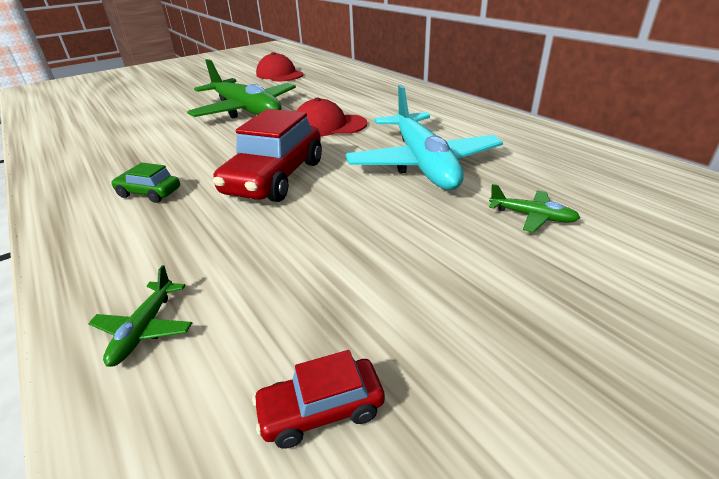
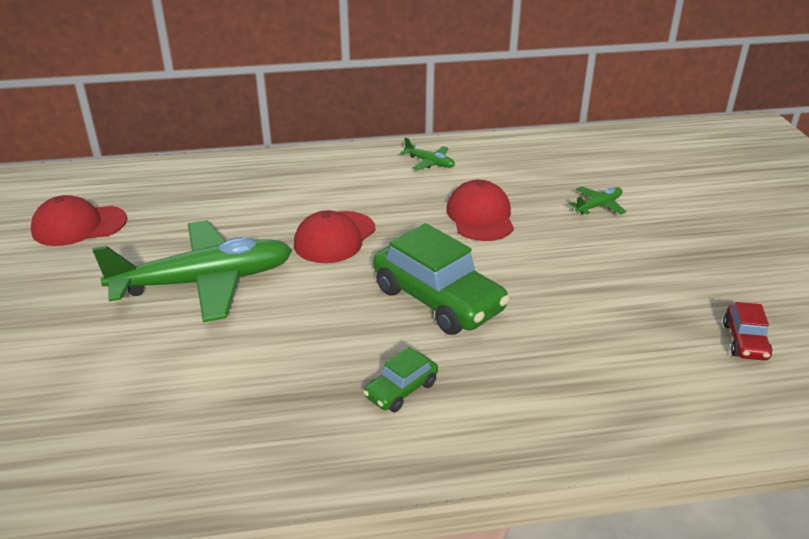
camera: 65 degrees left, 0 degrees up
green plane [88,265,192,367] -> green plane moved to [400,137,455,170]
red car [213,109,322,202] -> green car [373,223,510,335]
turquoise plane [345,85,503,190] -> red cap [446,180,514,241]

